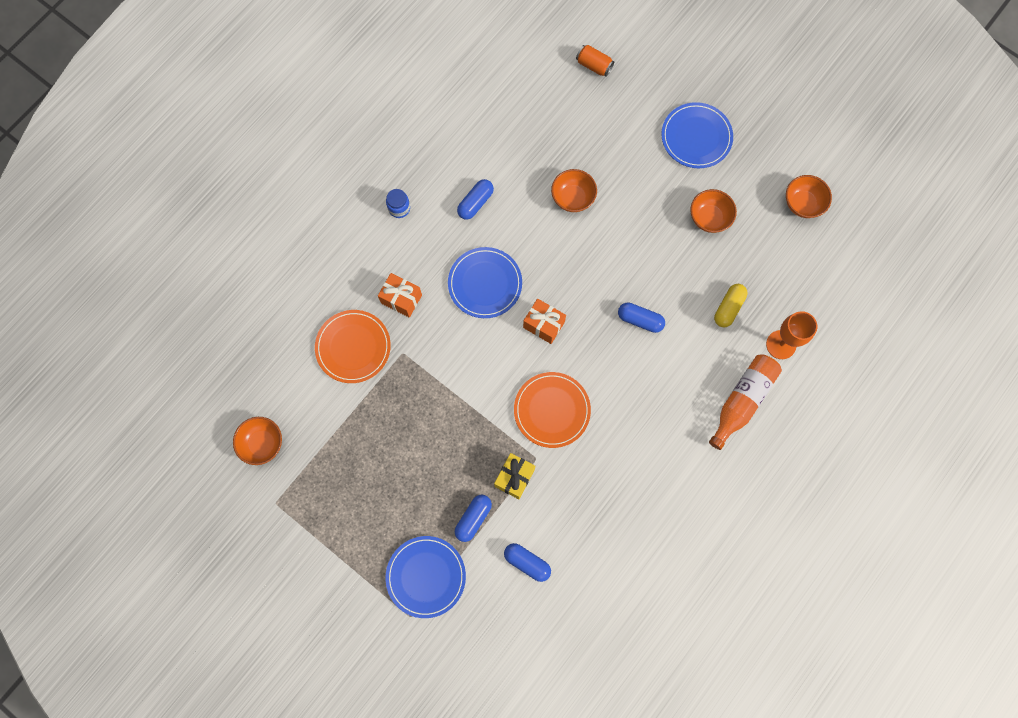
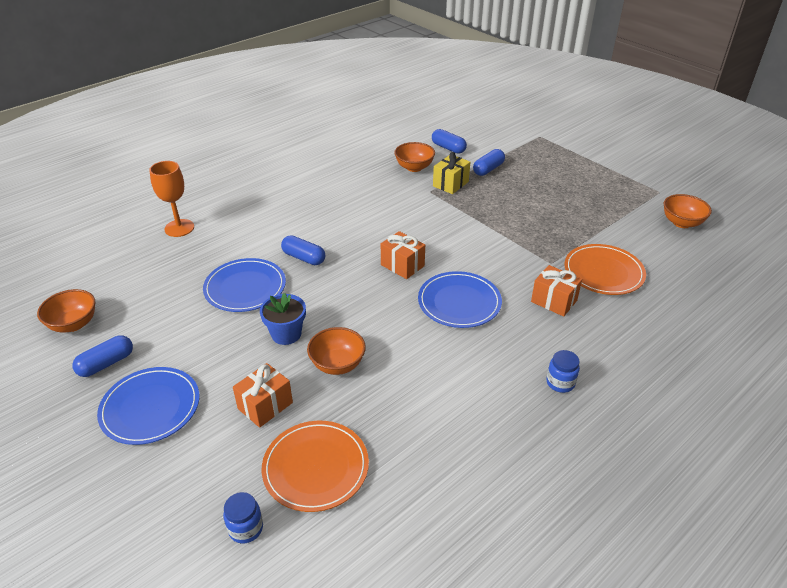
camera: 170 degrees left, 35 degrees down
blue plate [386,536,466,618] -> blue plate moved to [203,258,286,312]
blue capsule [457,179,494,220] -> blue capsule moved to [72,335,133,377]
orange plate [514,372,591,448] -> orange plate moved to [262,421,369,512]
orange can [576,45,614,77] -> blue jar [223,492,263,543]
orange bowl [690,189,737,233] -> orange bowl moved to [394,142,435,172]
orange bottle [709,354,782,450] -> none
yellow capsule [714,284,747,327] -> none
none -> orange gift [233,363,293,428]
none -> blue flower pot [260,293,306,345]

